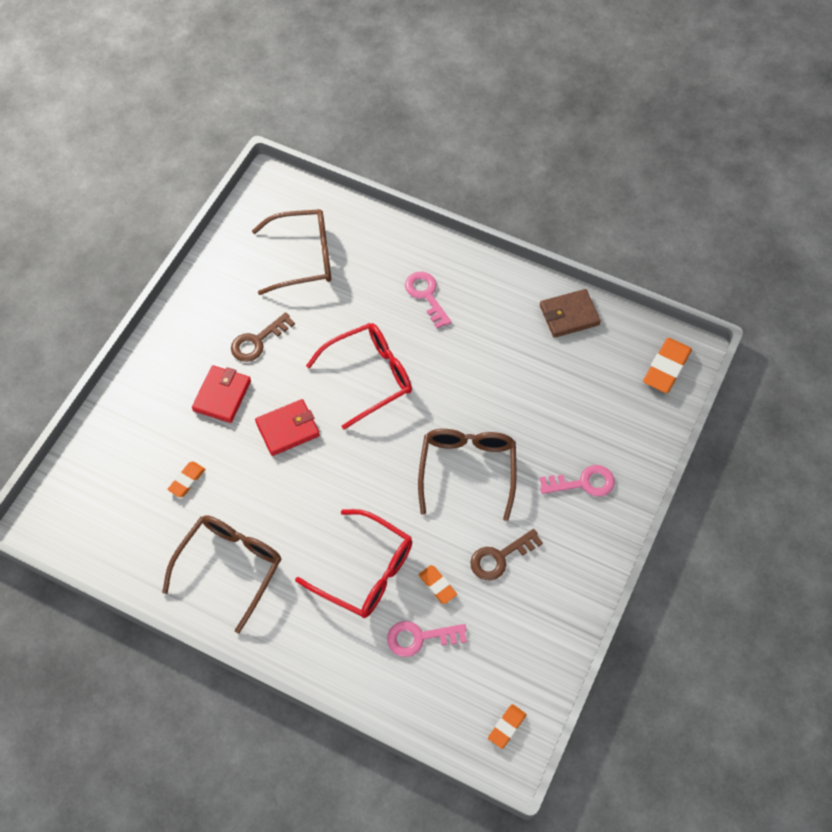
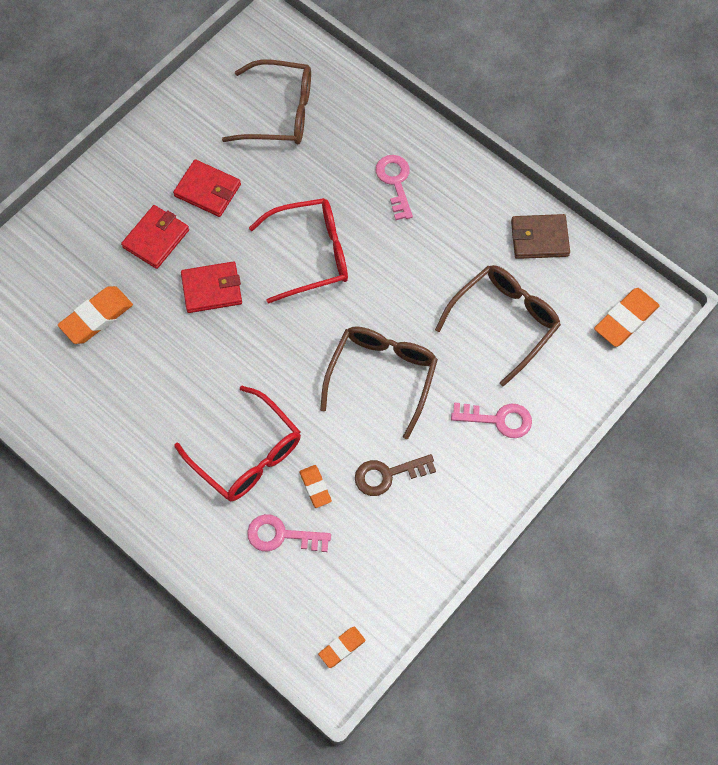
camera: 15 degrees right, 5 degrees up
brown glasses [162,515,281,633] -> brown glasses moved to [435,265,561,387]
orange eraser [167,461,205,497] -> orange eraser [58,286,133,344], size x1.70
brown key [231,312,295,362] -> red wallet [173,159,241,217]

